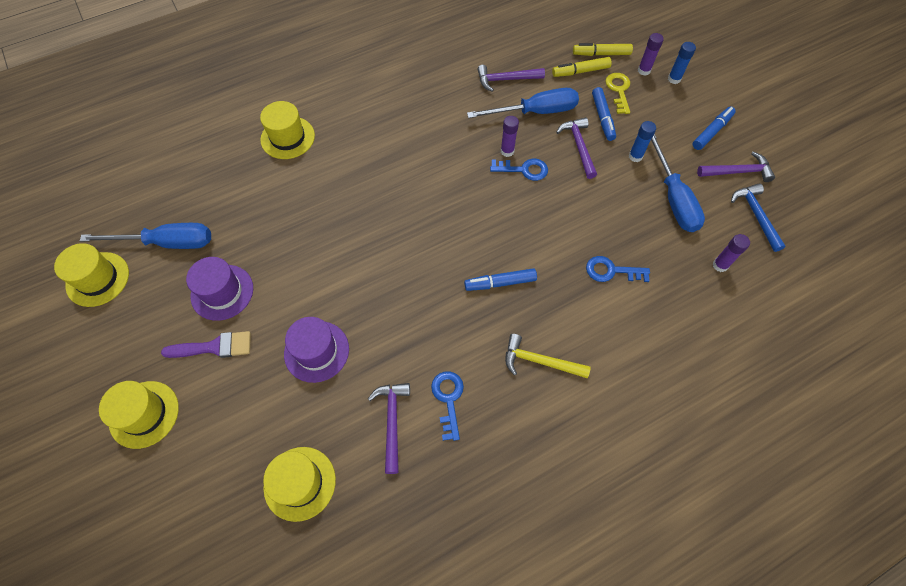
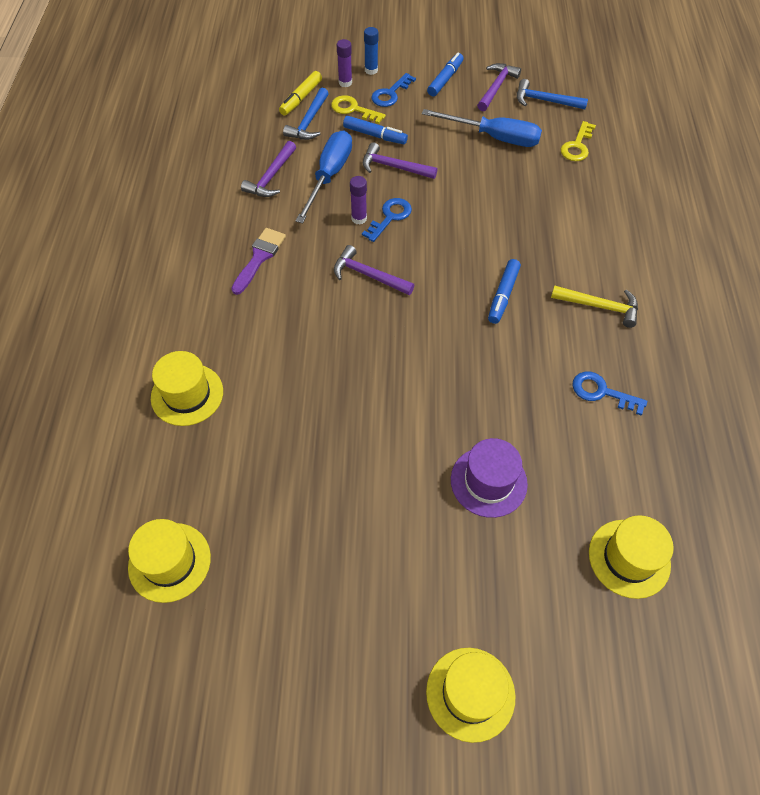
camera: 60 degrees left, 5 degrees down
yellow hat [54,243,129,307] -> yellow hat moved to [128,519,211,603]
blue screwdriver [80,223,211,249] -> none
purple brush [161,331,251,358] -> purple brush moved to [231,228,286,295]
purple hat [186,257,253,321] -> none
purple hammer [368,383,410,474] -> purple hammer moved to [334,245,414,295]
yellow hammer [505,334,591,378] -> yellow hammer turned 120 degrees counterclockwise [551,285,638,328]
yellow marker [552,57,612,77] -> blue hammer [283,88,329,140]
blue key [586,256,650,282] -> blue key moved to [371,73,416,107]
blue glue stick [629,121,656,162] -> none
blue marker [692,106,736,150] -> blue marker turned 45 degrees clockwise [427,53,464,96]
purple glue stick [713,234,750,272] -> yellow key [561,121,596,161]

